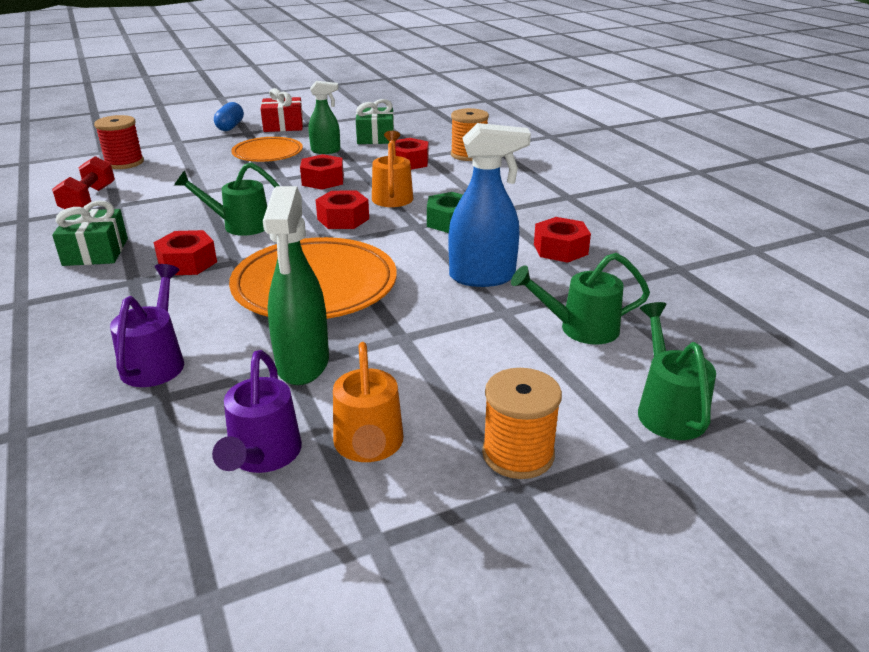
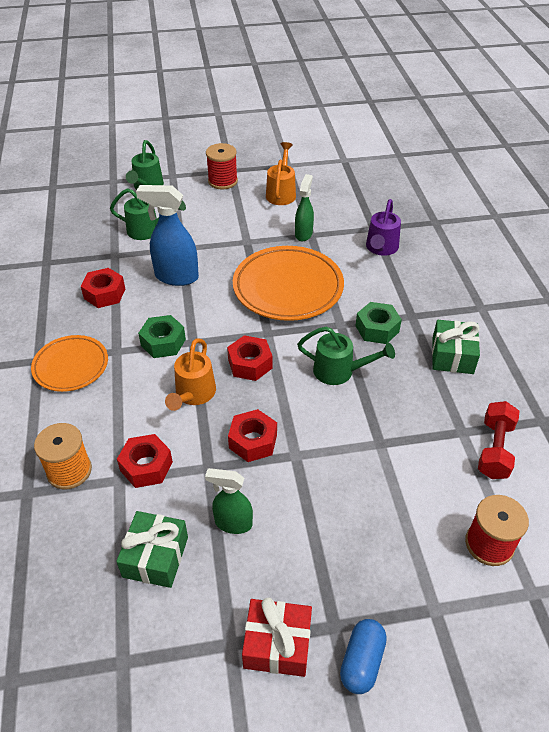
camera: 165 degrees left, 15 degrees up
red nut [153,230,217,275] -> green nut [356,302,402,344]
purple watering can [212,350,302,473] -> none
orange plate [231,137,303,162] -> orange plate moved to [31,335,108,392]
green spray bottle [263,186,329,385] -> green spray bottle [295,174,314,241], size x0.63
orange spool [482,368,562,479] -> red spool [206,143,238,189]

